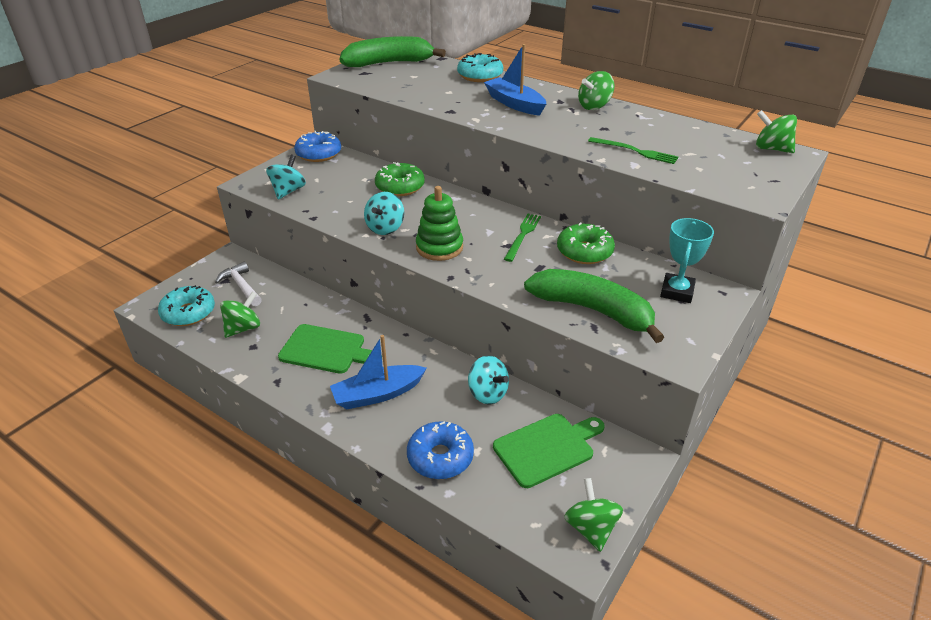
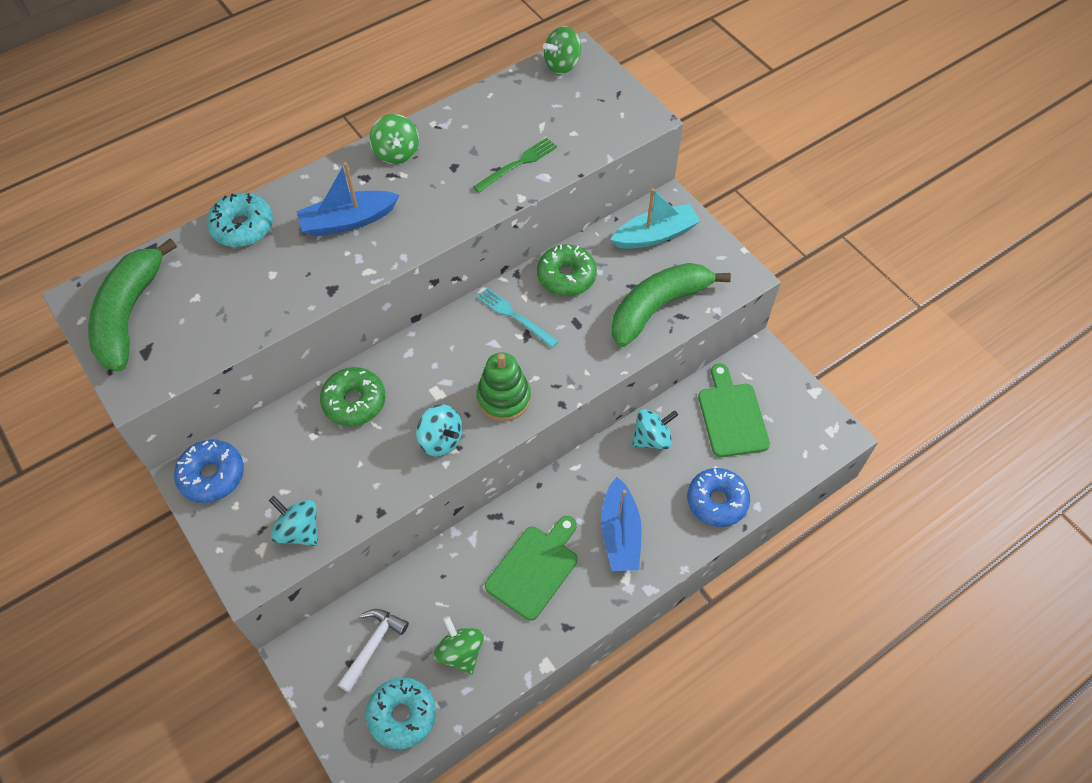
camera: 70 degrees left, 20 degrees up
white hammer [215,262,262,306] -> white hammer turned 135 degrees clockwise [338,609,409,693]
green fork [504,214,541,262] -> turquoise fork [477,287,559,348]
green spinning top [564,478,623,552] -> none
turquoise trophy [660,218,714,303] -> turquoise boat [610,188,700,249]

